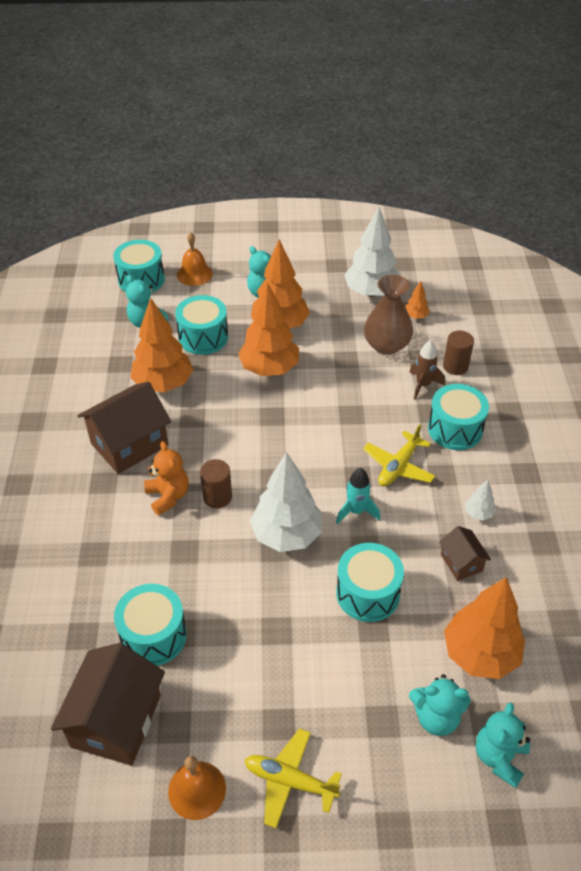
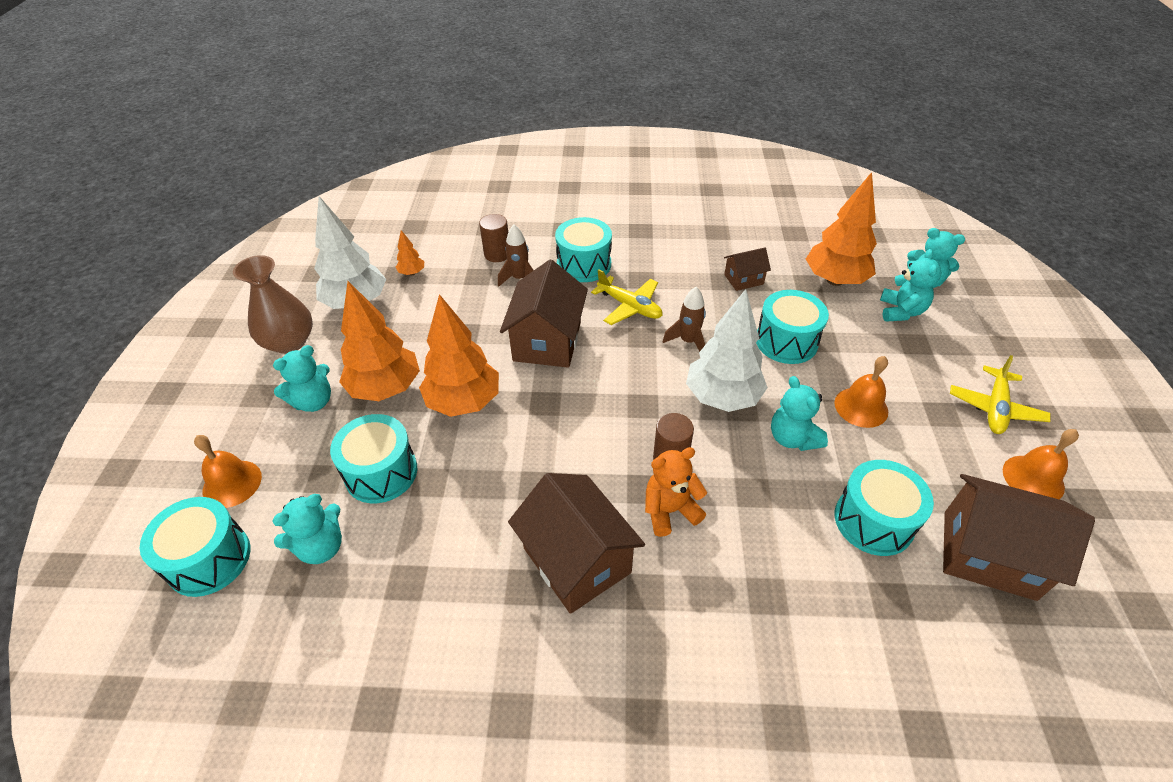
camera: 85 degrees left, 0 degrees up
orange tree [130,297,194,392] -> none
turquoise rocket [336,468,380,524] -> brown rocket [663,287,706,351]
brown vase [364,275,413,355] -> brown vase moved to [233,255,313,354]
white tree [465,479,496,521] -> none
none -> brown house [500,260,588,368]
none -> turquoise teddy bear [771,376,828,451]
none -> orange bell [834,356,888,428]

